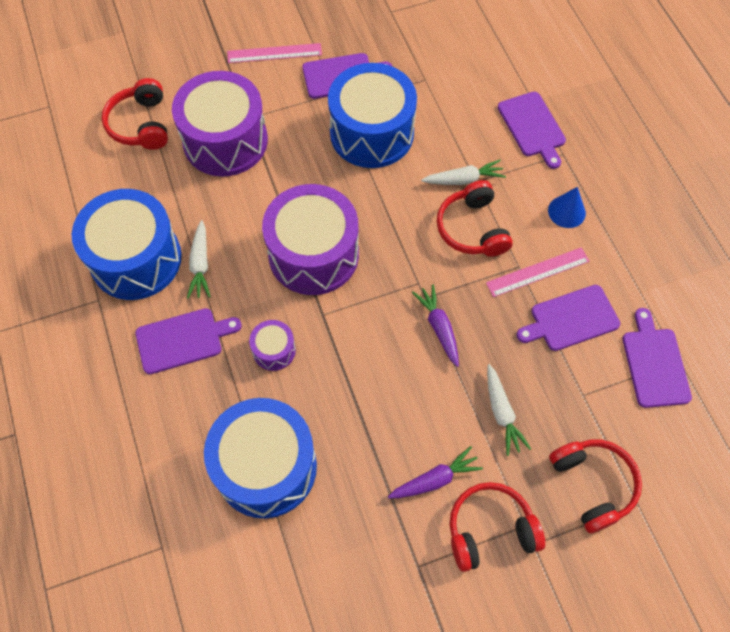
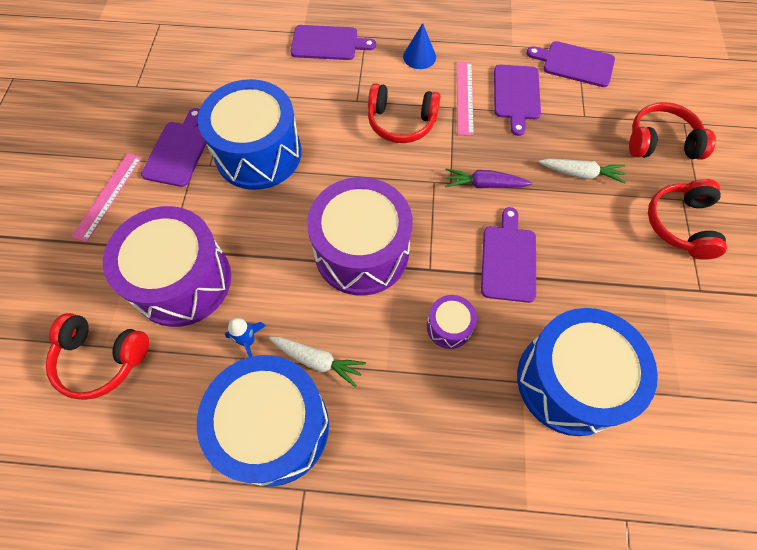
camera: 65 degrees left, 0 degrees up
purple cutting board [135,308,242,374] -> purple cutting board moved to [481,207,536,303]
purple carrot [388,446,483,499] -> none
white carrot [421,160,506,185] -> none
none -> blue rocket [225,318,266,357]

